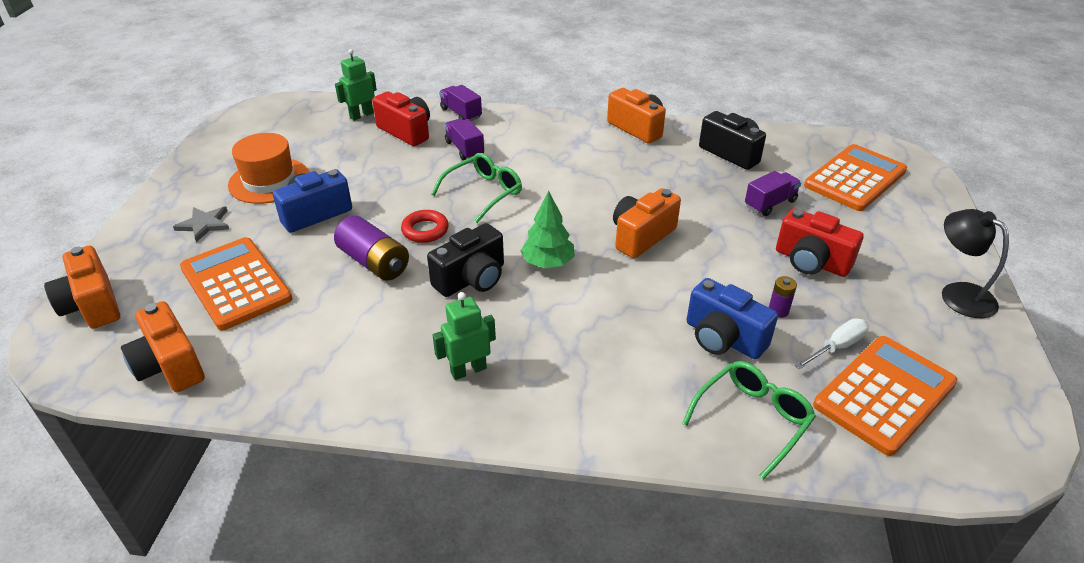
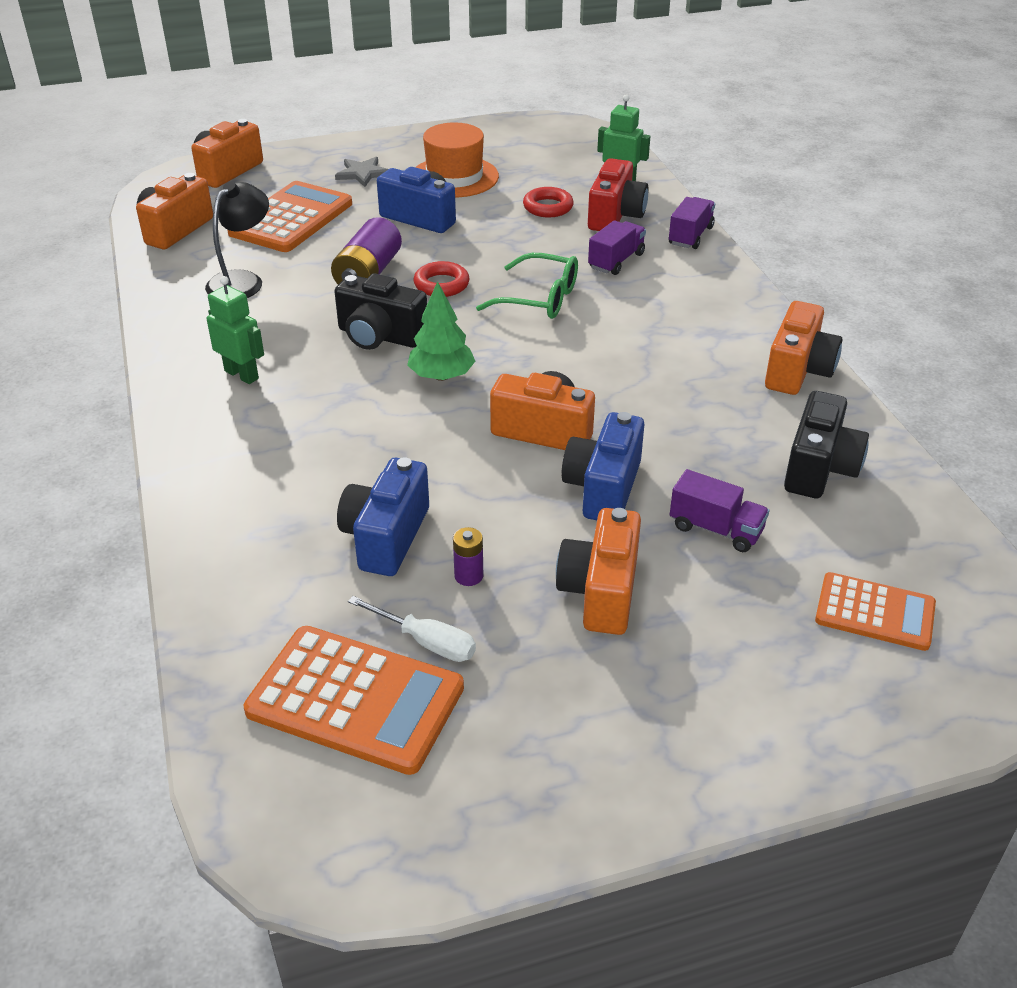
camera: 65 degrees right, 0 degrees up
green glasses [682,361,816,480] -> none
red camera [776,208,864,277] -> orange camera [556,508,641,635]
orange calculator [804,144,907,211] -> orange calculator [815,572,936,651], size x0.62
black lamp [942,209,1009,318] -> black lamp moved to [205,181,269,298]
none -> red ring [523,187,574,217]
none -> blue camera [562,412,644,520]

